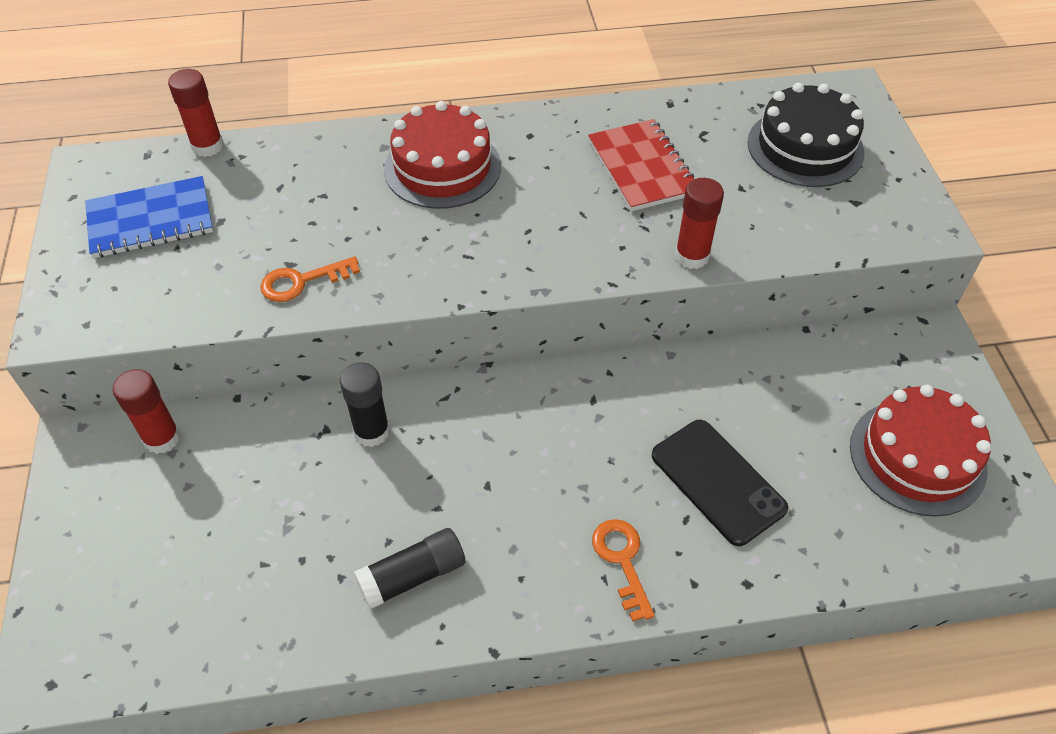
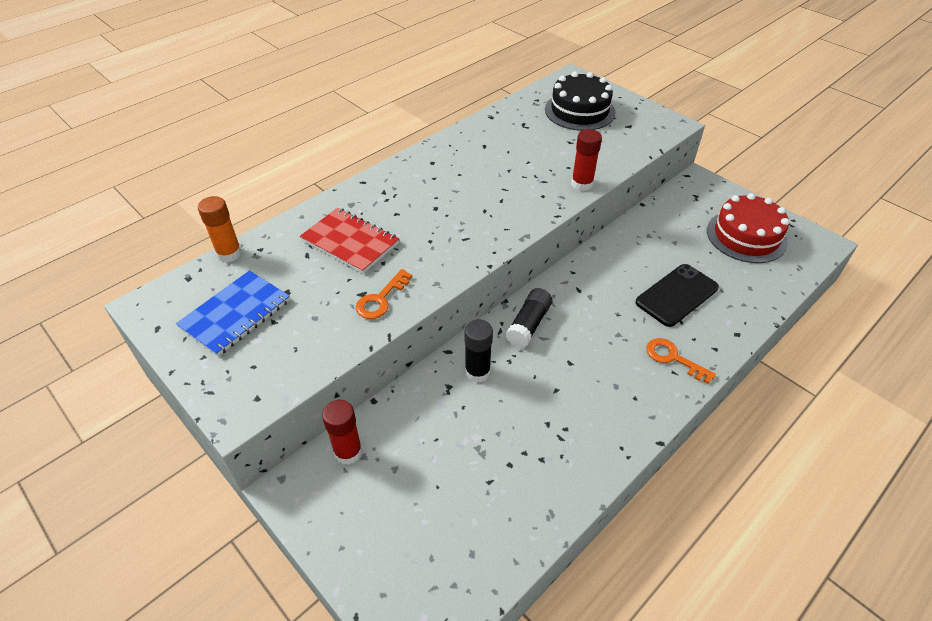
camera: 35 degrees left, 5 degrees down
red glue stick [168,69,224,157] -> orange glue stick [198,196,242,262]
black glue stick [354,528,465,609] -> black glue stick moved to [506,288,552,348]
red cake [384,101,501,209] -> none
red notebook [588,119,694,211] -> red notebook moved to [300,208,399,274]
black phone [652,420,788,546] -> black phone turned 60 degrees counterclockwise [636,264,719,327]

